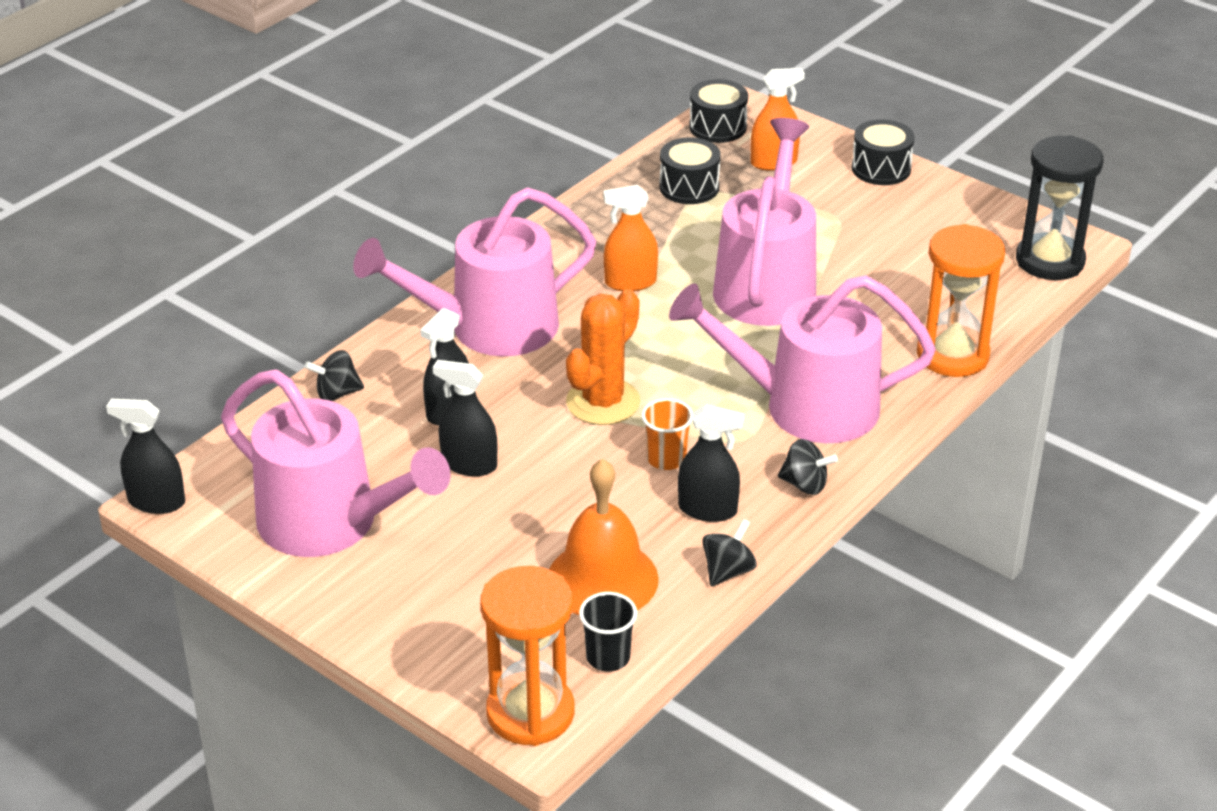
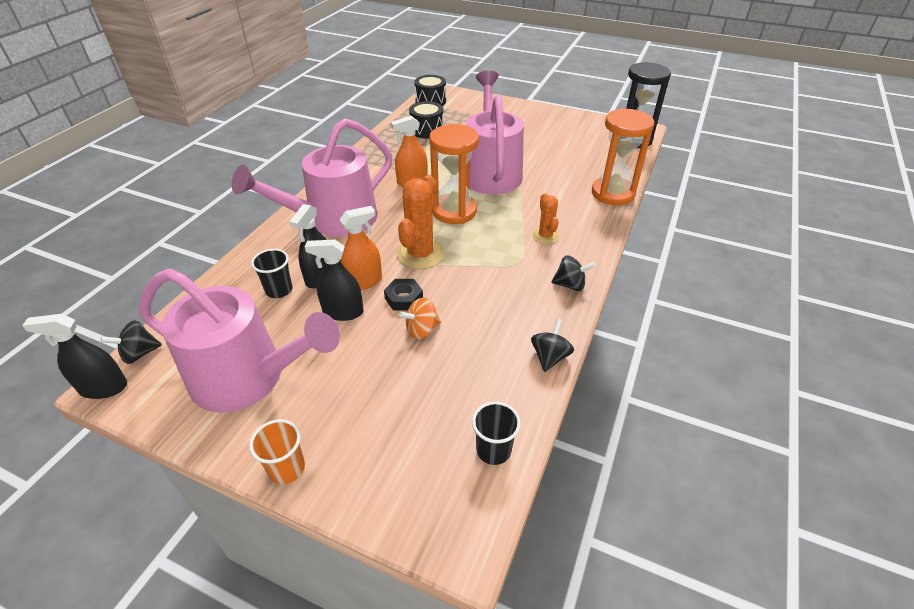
camera: 15 degrees left, 5 degrees up
black spinning top [304,350,364,401] -> black spinning top moved to [100,320,162,364]
orange hourglass [480,566,574,746] -> orange hourglass moved to [429,124,479,224]
orange bell [549,459,659,615] -> none
orange cup [641,398,693,470] -> orange cup moved to [249,419,305,484]
pink watering can [669,275,936,443] -> orange cactus [532,193,559,244]
black spray bottle [678,404,744,522] -> none
orange spray bottle [751,68,805,171] -> orange spray bottle moved to [339,206,382,290]
black drum [852,119,915,185] -> none
none -> black cup [251,249,293,298]
none -> black nut [384,279,423,311]
none -> orange spinning top [399,297,441,339]

